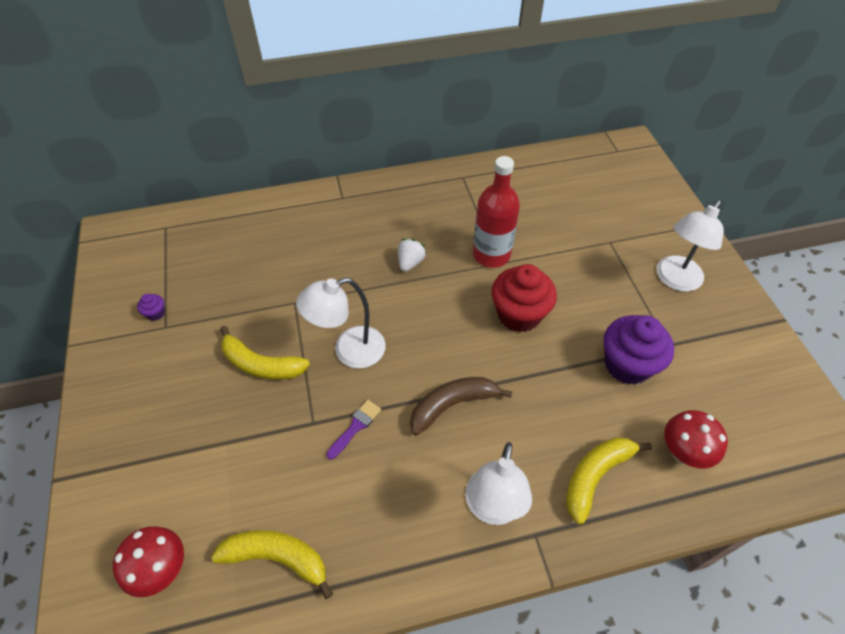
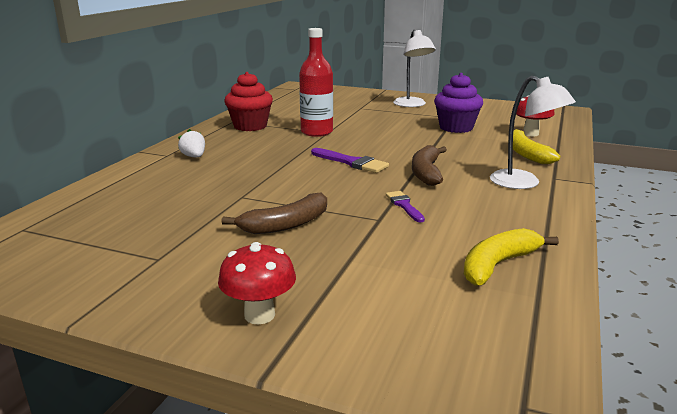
camera: 55 degrees left, 30 degrees down
red mushroom [113,526,184,597] -> red mushroom moved to [218,242,296,325]
purple cupcake [137,294,165,321] -> none
yellow banana [220,326,310,380] -> brown banana [221,193,327,234]
white lamp [296,278,386,368] -> none
white strawberry [398,239,426,272] -> white strawberry moved to [178,129,205,157]
red cupcake [492,264,557,332] -> red cupcake moved to [224,72,273,131]
none -> purple brush [311,148,389,173]

